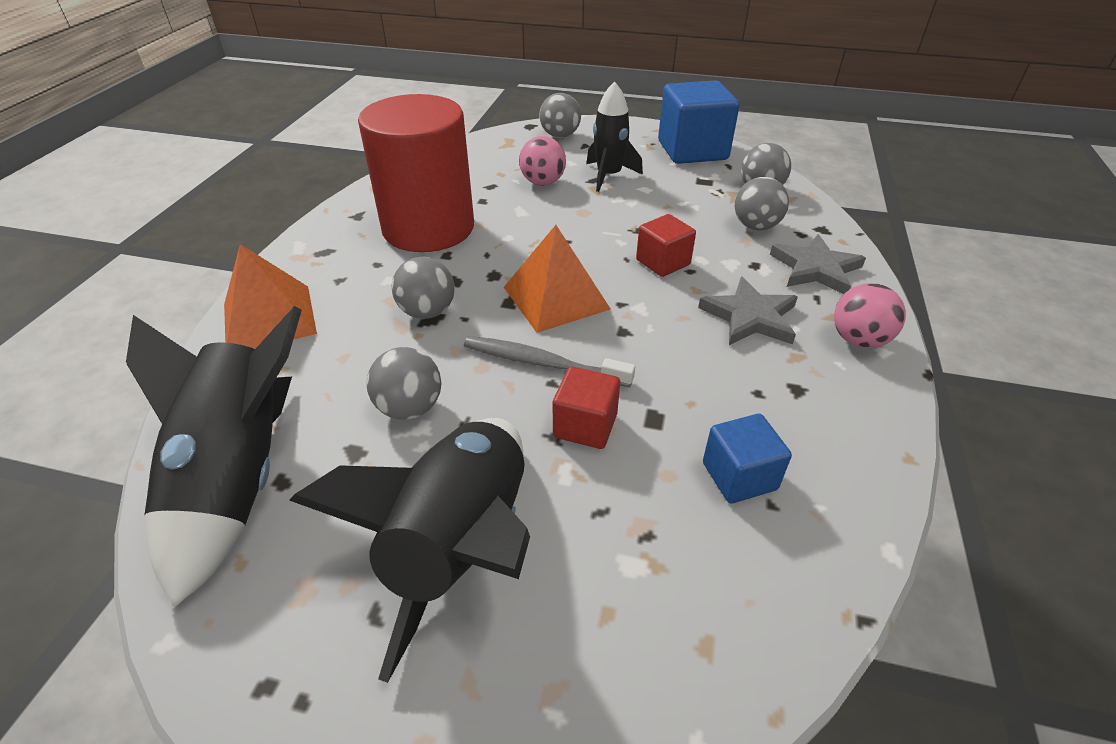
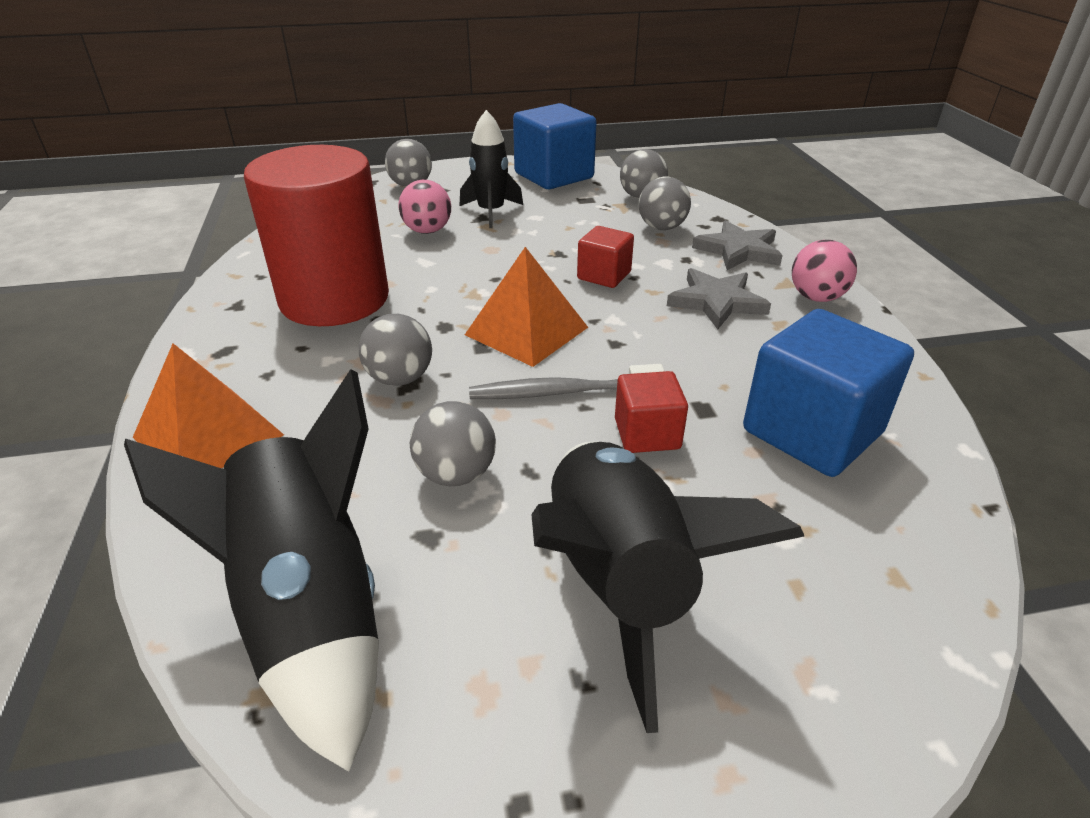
camera: 25 degrees left, 5 degrees down
blue cube [703,414,792,503] -> blue cube [743,309,914,477], size x1.83

